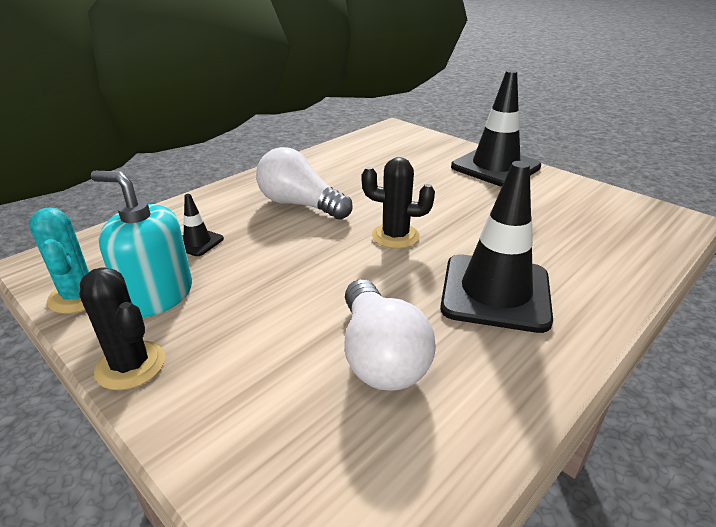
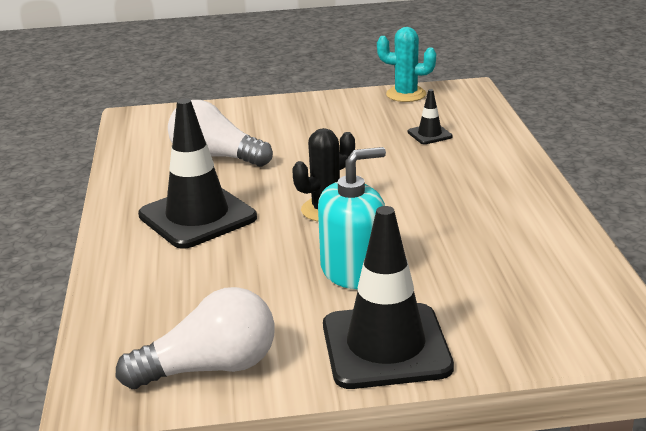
camera: 130 degrees right, 5 degrees down
black cactus [79,267,165,390] -> none
turquoise soap dispenser [91,171,192,317] -> turquoise soap dispenser moved to [318,147,386,289]
white light bulb [256,147,353,220] -> white light bulb moved to [116,287,275,389]

